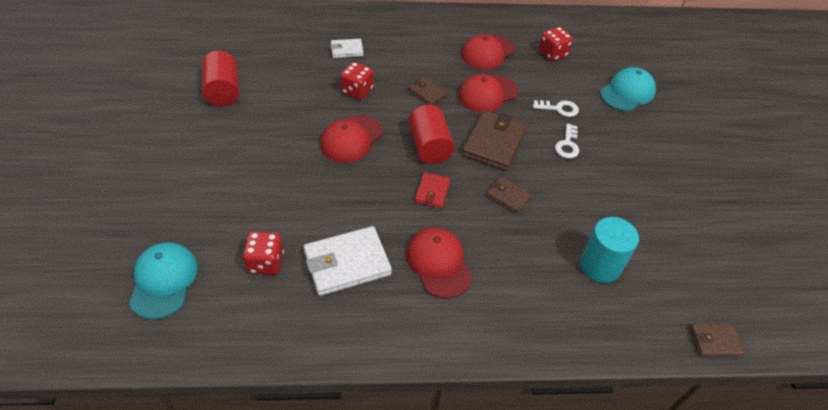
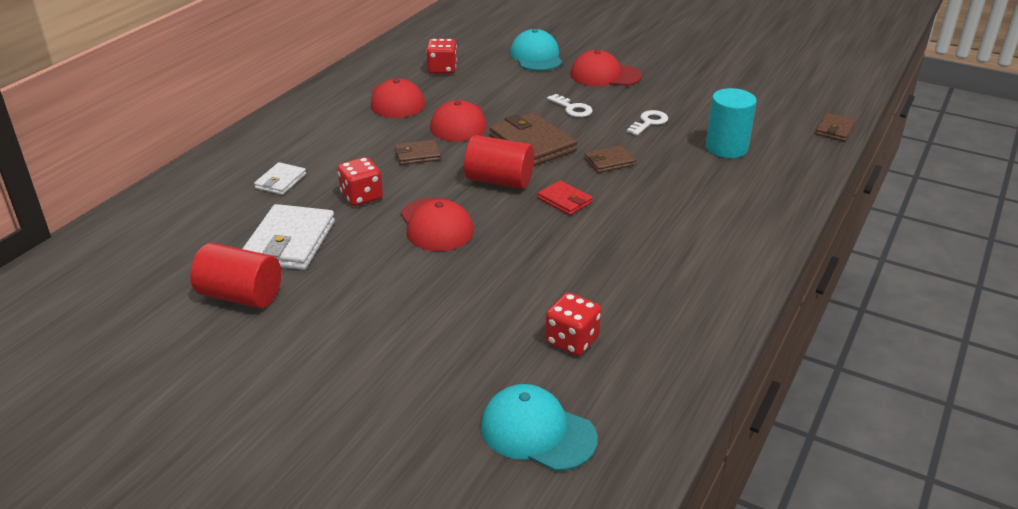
camera: 55 degrees left, 15 degrees down
white wallet [303,226,392,296] -> white wallet moved to [242,204,335,270]
red cap [406,227,473,299] -> red cap moved to [571,50,642,86]
white key [533,100,579,117] -> white key moved to [627,110,668,136]

